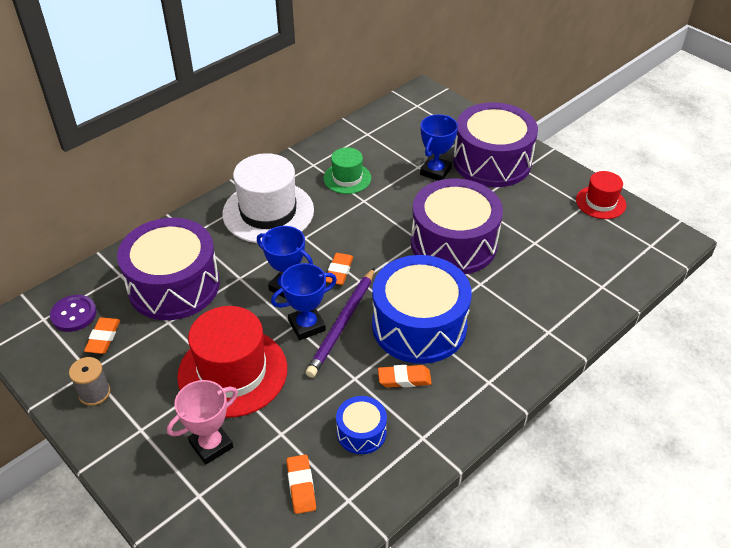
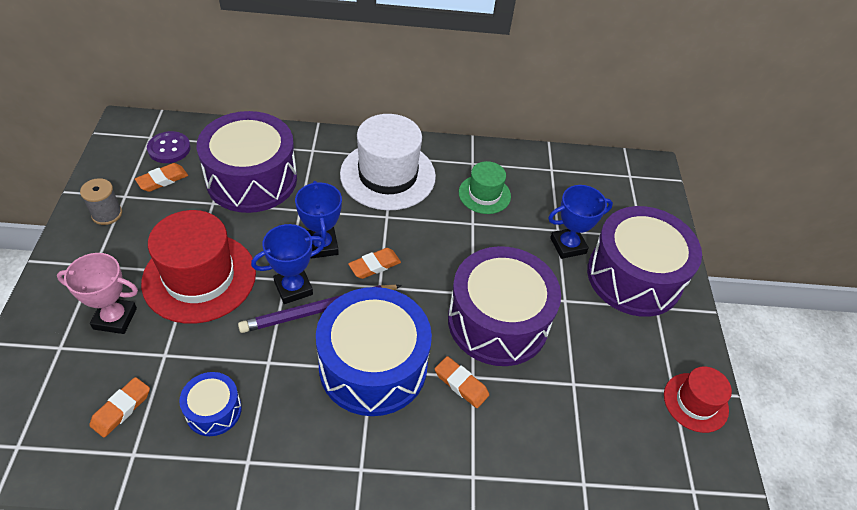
camera: 40 degrees right, 5 degrees up
blue trophy [271,263,337,340] -> blue trophy turned 45 degrees counterclockwise [251,224,325,304]
orange eraser [378,365,432,387] -> orange eraser moved to [435,356,489,408]

